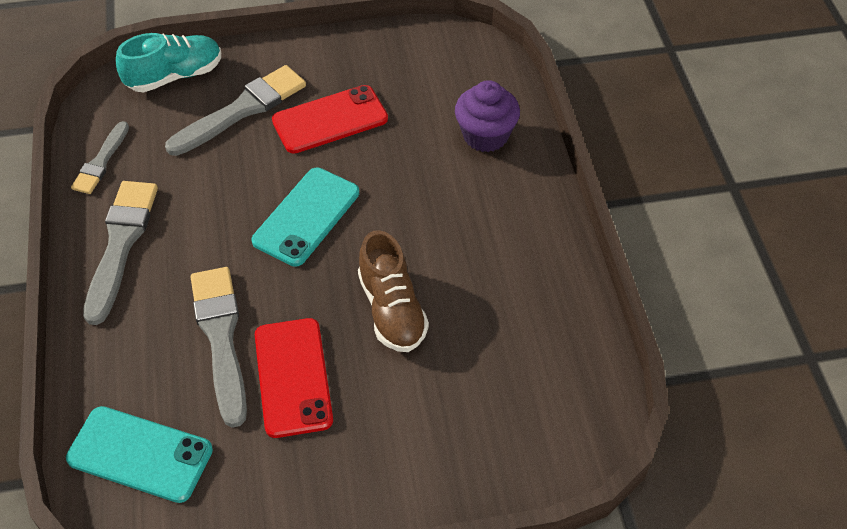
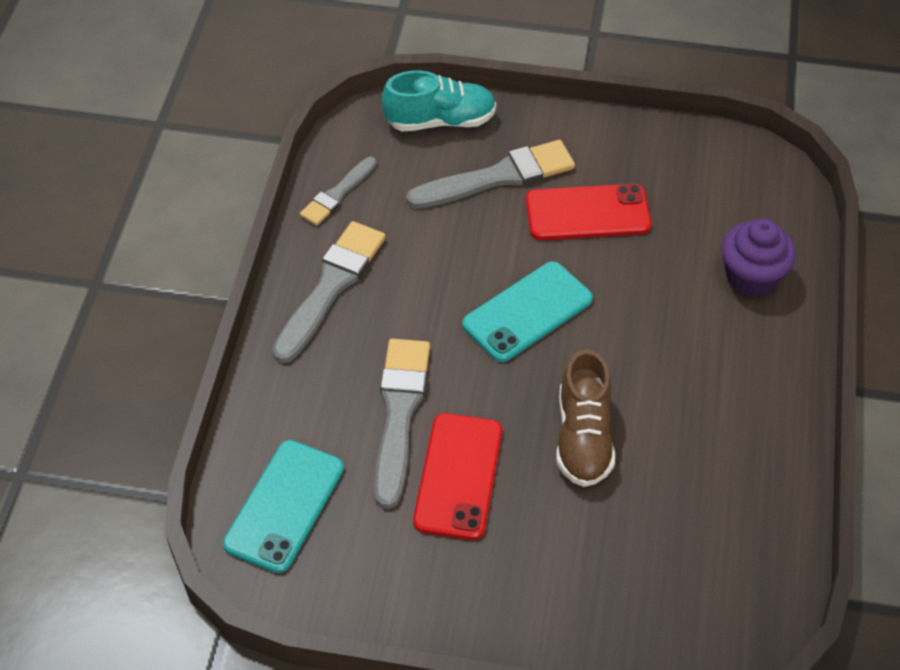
camera: 20 degrees right, 0 degrees up
turquoise phone [66,406,213,503] -> turquoise phone turned 75 degrees clockwise [223,440,344,573]

